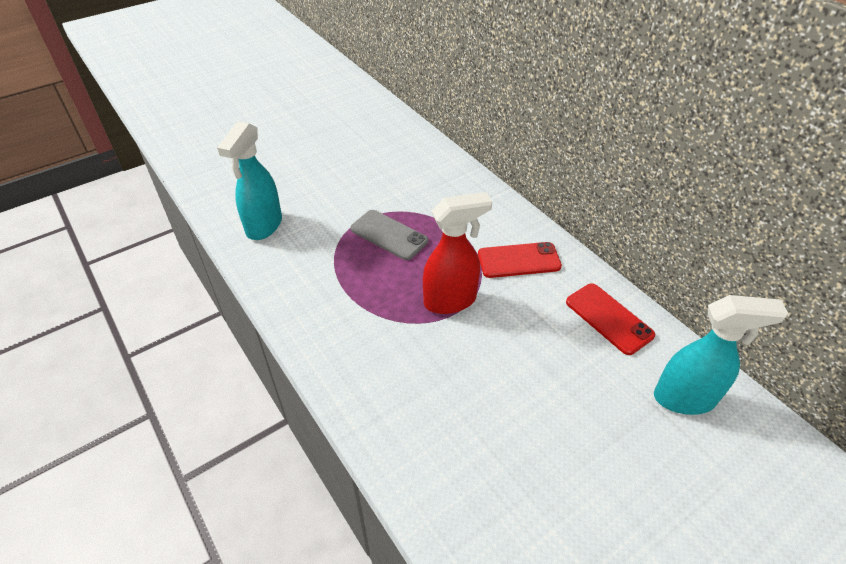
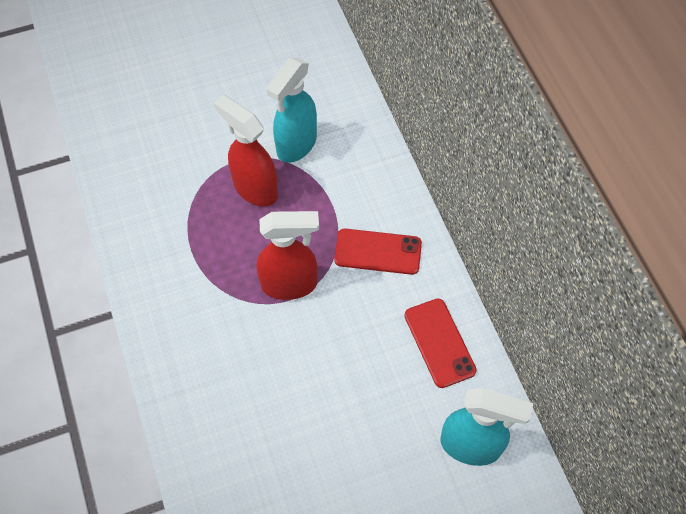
camera: 15 degrees right, 15 degrees up
turquoise spray bottle [217,121,282,240] -> turquoise spray bottle moved to [266,58,317,163]
grey phone [350,210,428,260] -> red spray bottle [214,95,278,207]

